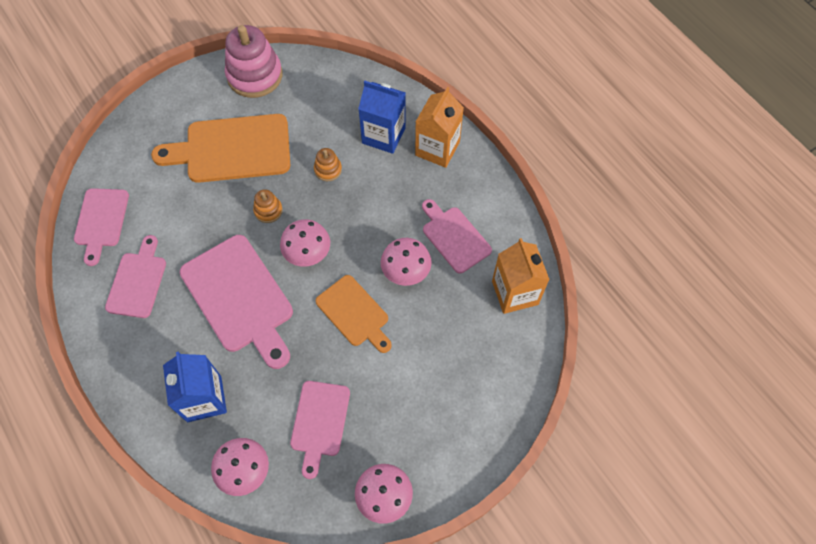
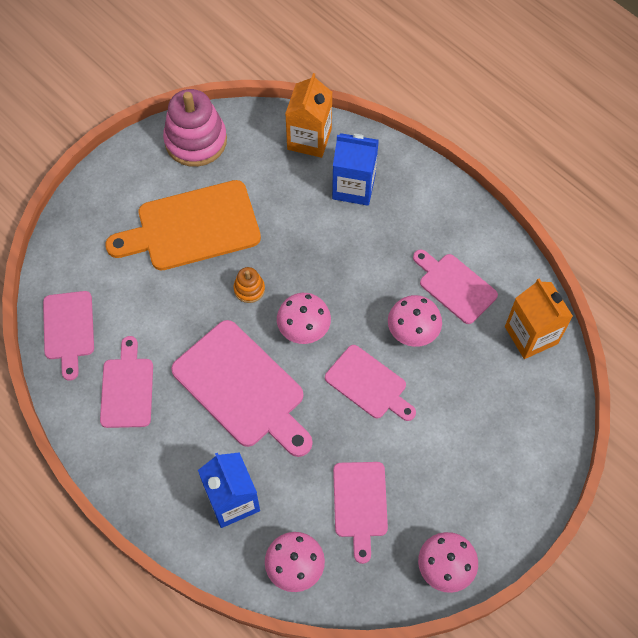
camera: 10 degrees left, 0 degrees up
orange stacking toy [314,148,342,181] -> none
orange cutting board [316,275,392,353] -> pink cutting board [325,345,416,421]
orange carton [415,87,464,168] -> orange carton moved to [285,73,332,158]

